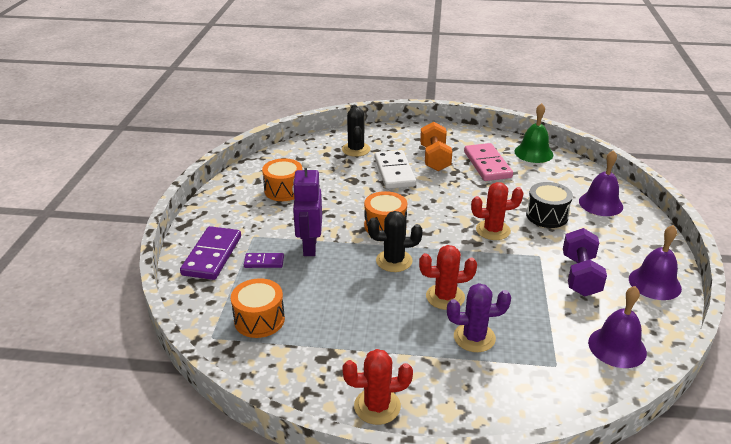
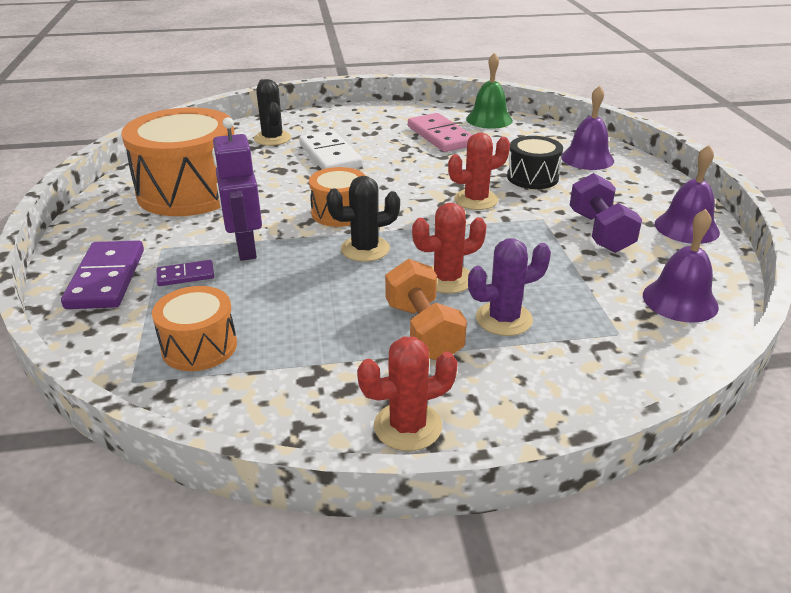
camera: 15 degrees left, 0 degrees up
orange drum [262,158,302,201] -> orange drum [121,107,234,216], size x1.94
orange dumbbell [420,122,452,171] -> orange dumbbell moved to [385,259,467,361]

